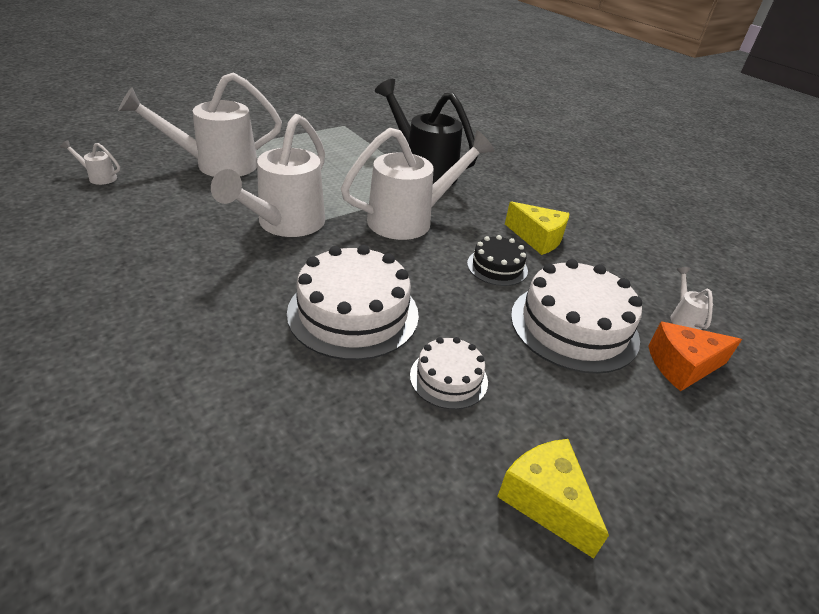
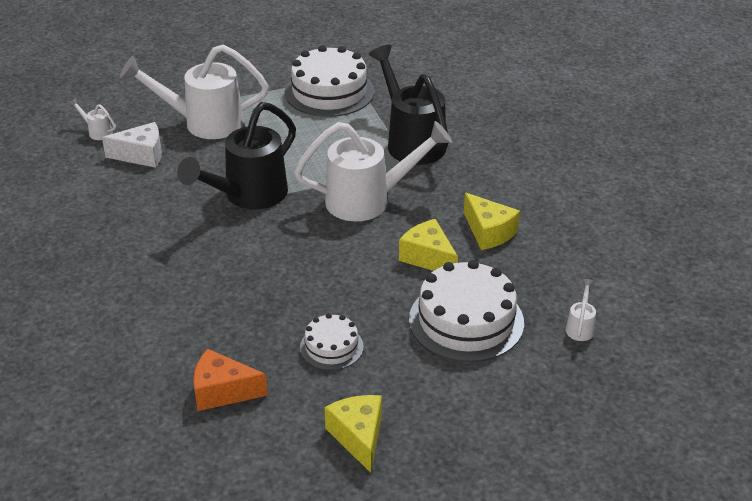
camera: 20 degrees right, 0 degrees up
white watering can [211,114,325,237] -> black watering can [177,102,296,209]
white cake [287,245,419,360] -> white cake moved to [284,45,374,117]
black cake [467,235,528,286] -> yellow cheese [399,219,458,271]
orange cheese [648,322,742,391] -> orange cheese moved to [193,349,268,411]
none -> white cheese [102,122,162,168]

